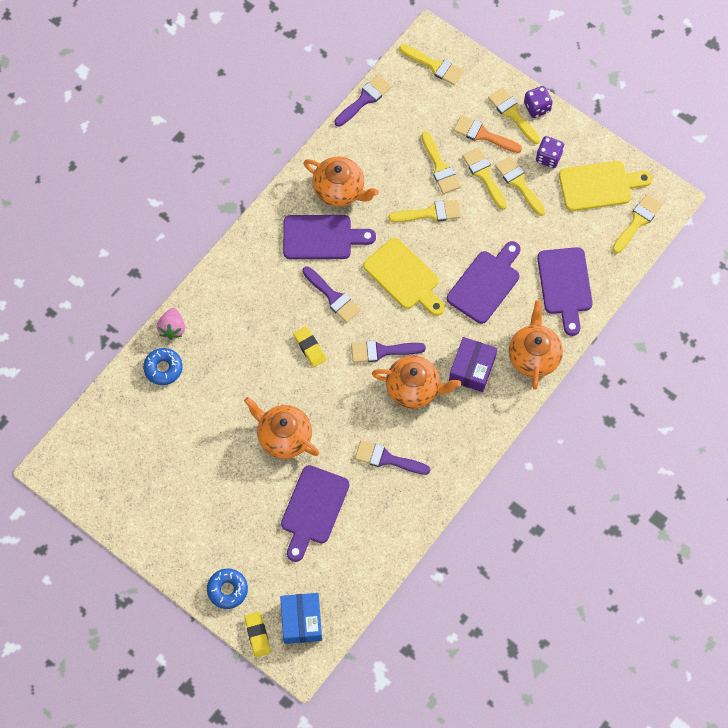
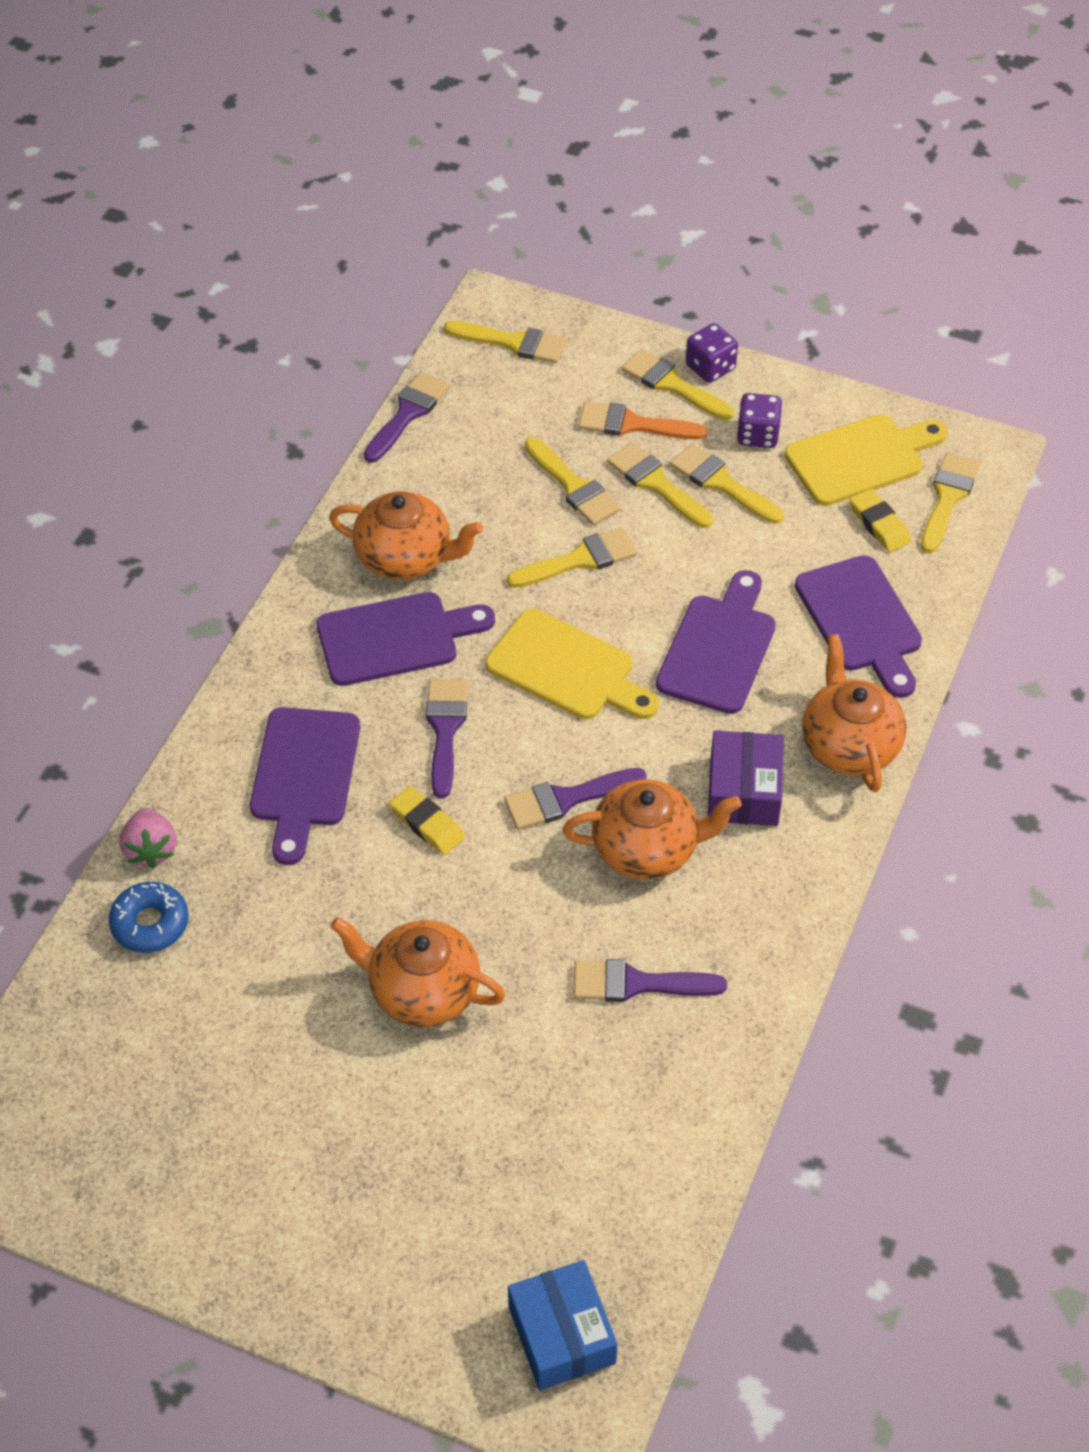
camera: 15 degrees left, 15 degrees down
blue donut [207,568,248,609] -> none
yellow eraser [244,612,271,657] -> yellow eraser moved to [850,489,911,552]
purple cutting board [281,465,349,562] -> purple cutting board moved to [250,707,360,865]
purple brush [302,266,361,323] -> purple brush turned 120 degrees counterclockwise [426,679,467,798]

